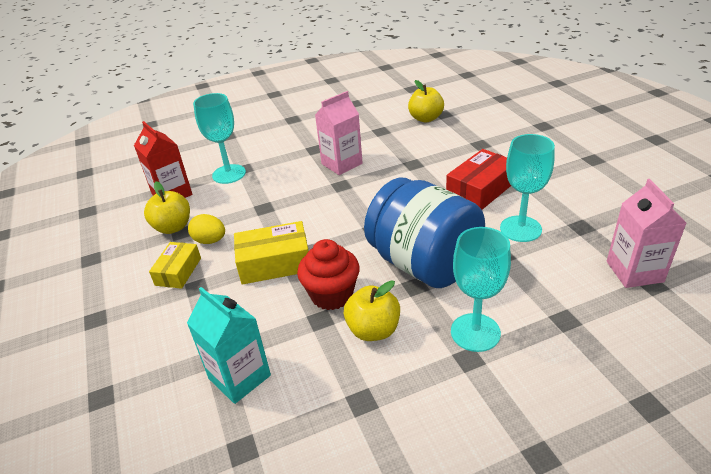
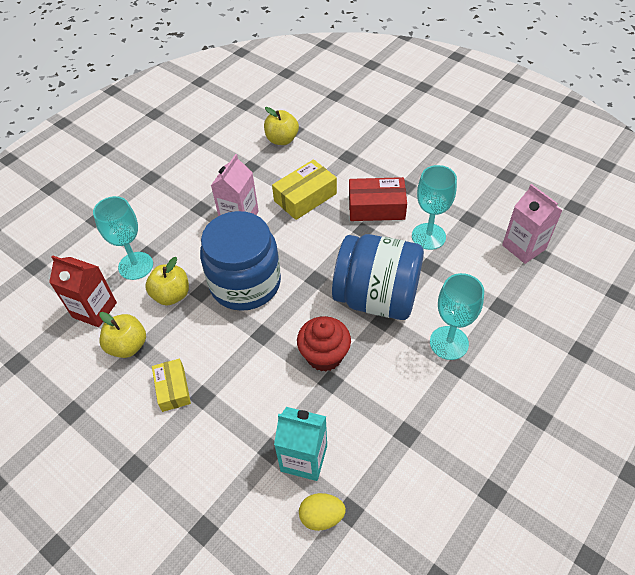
camera: 30 degrees left, 15 degrees up
yellow egg [188,214,225,244] -> yellow egg moved to [299,493,346,531]
yellow box [234,221,309,285] -> yellow box moved to [272,159,337,220]
yellow apple [344,280,400,341] -> yellow apple moved to [145,257,189,306]
red box [446,149,511,210] -> red box turned 75 degrees clockwise [349,177,407,221]
none -> blue jar [200,211,281,311]

